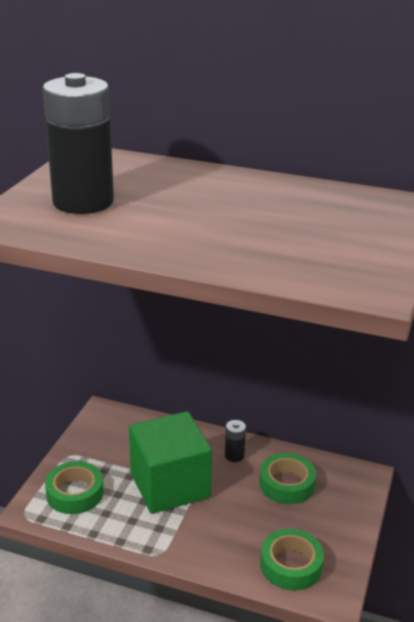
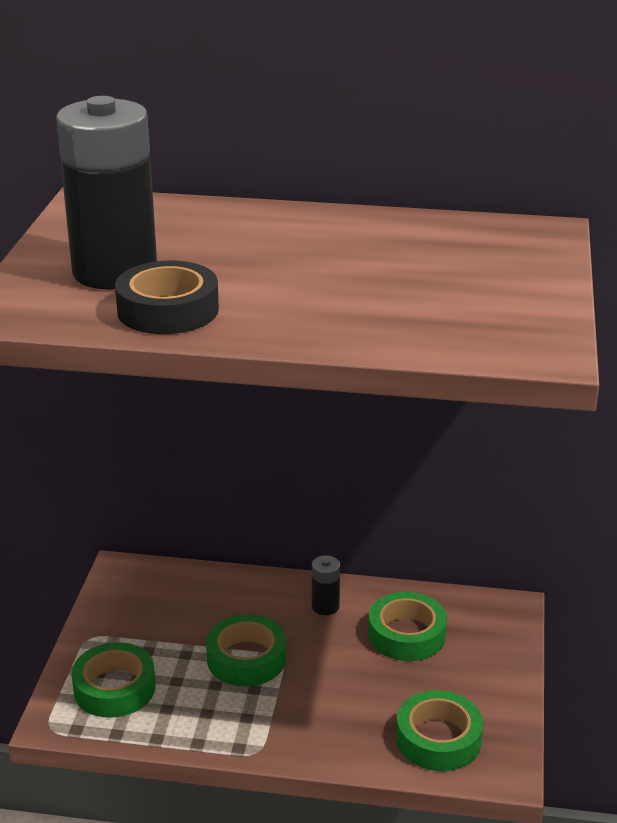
camera: 10 degrees left, 0 degrees up
green cube [129,411,212,514] -> green tape [206,614,286,686]
none -> black tape [115,261,219,334]

